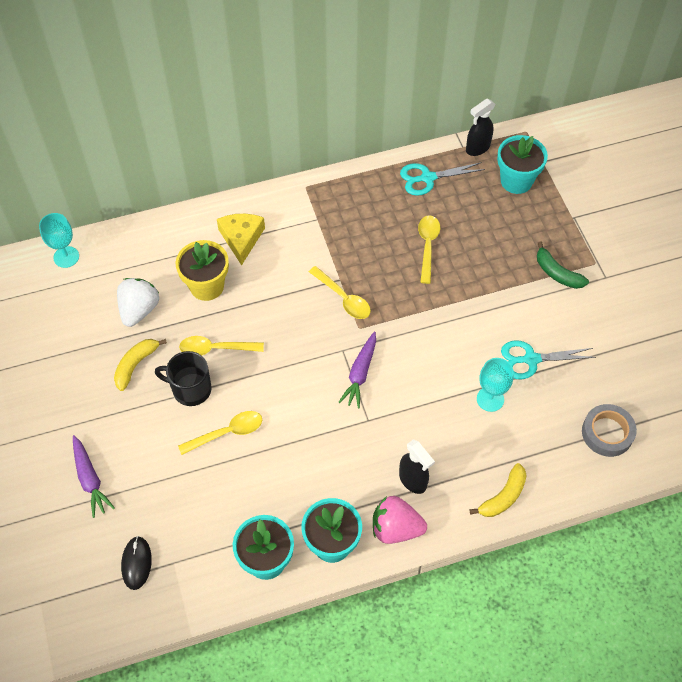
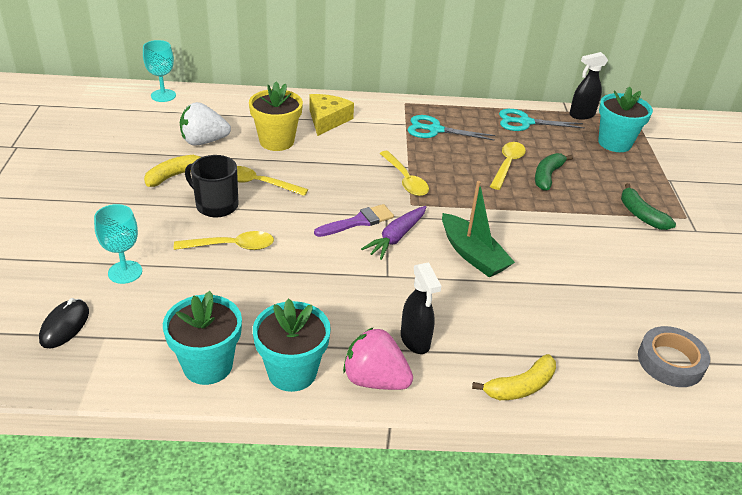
camera: 15 degrees right, 20 degrees down
purple carrot [73,435,115,518] -> none
white strawberry [117,278,159,327] -> white strawberry turned 135 degrees counterclockwise [180,102,231,145]
turquoise goblet [477,358,513,412] -> turquoise goblet moved to [94,204,142,284]
turquoise scissors [501,340,596,379] -> turquoise scissors moved to [407,115,496,141]
none -> purple brush [314,204,394,237]
none -> green boat [442,181,515,277]
none -> green banana [535,153,573,190]

